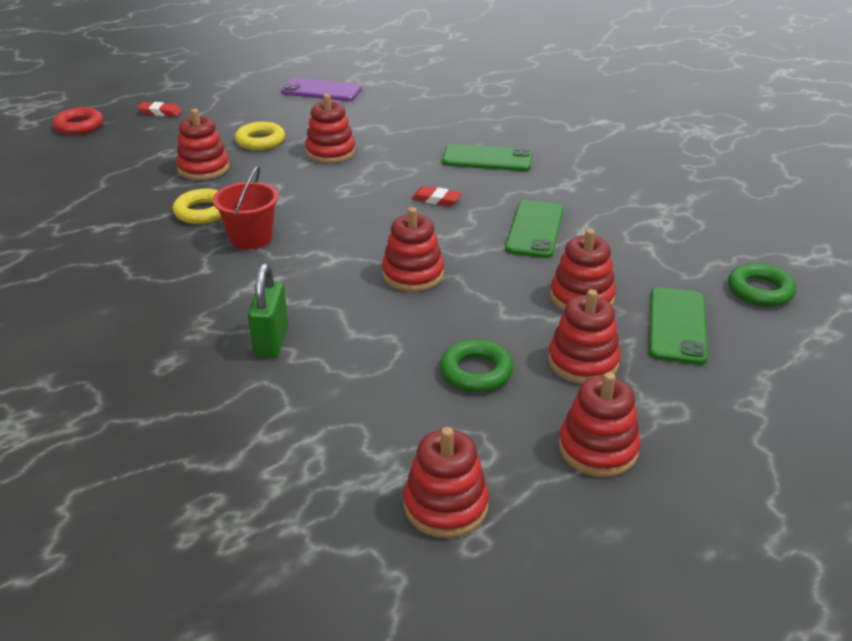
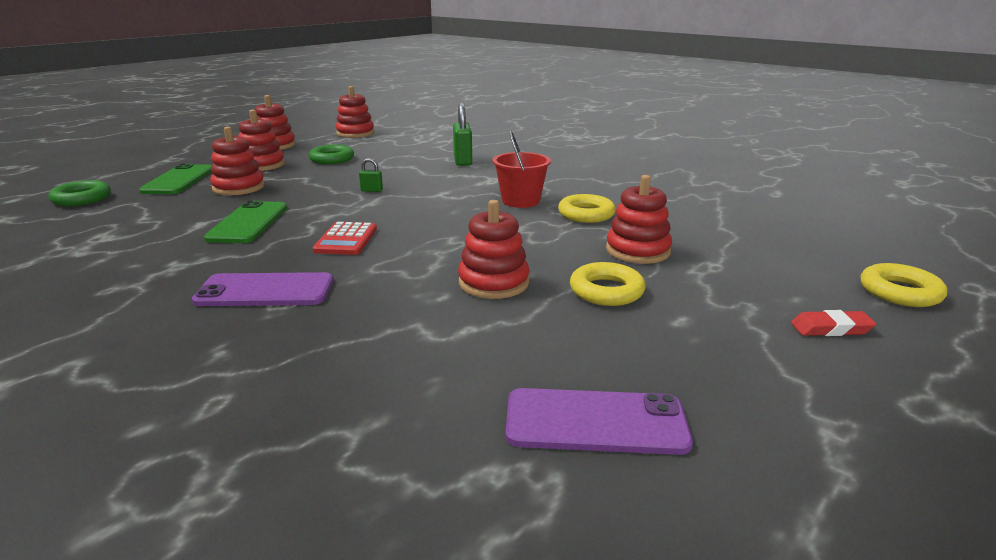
camera: 170 degrees right, 10 degrees down
red ring [53,107,103,135] -> yellow ring [861,263,947,307]
red stacking toy [382,207,444,292] -> green padlock [359,158,383,192]
red eraser [411,186,462,207] -> red calculator [313,222,377,255]
green phone [442,144,533,171] -> purple phone [192,272,333,306]

